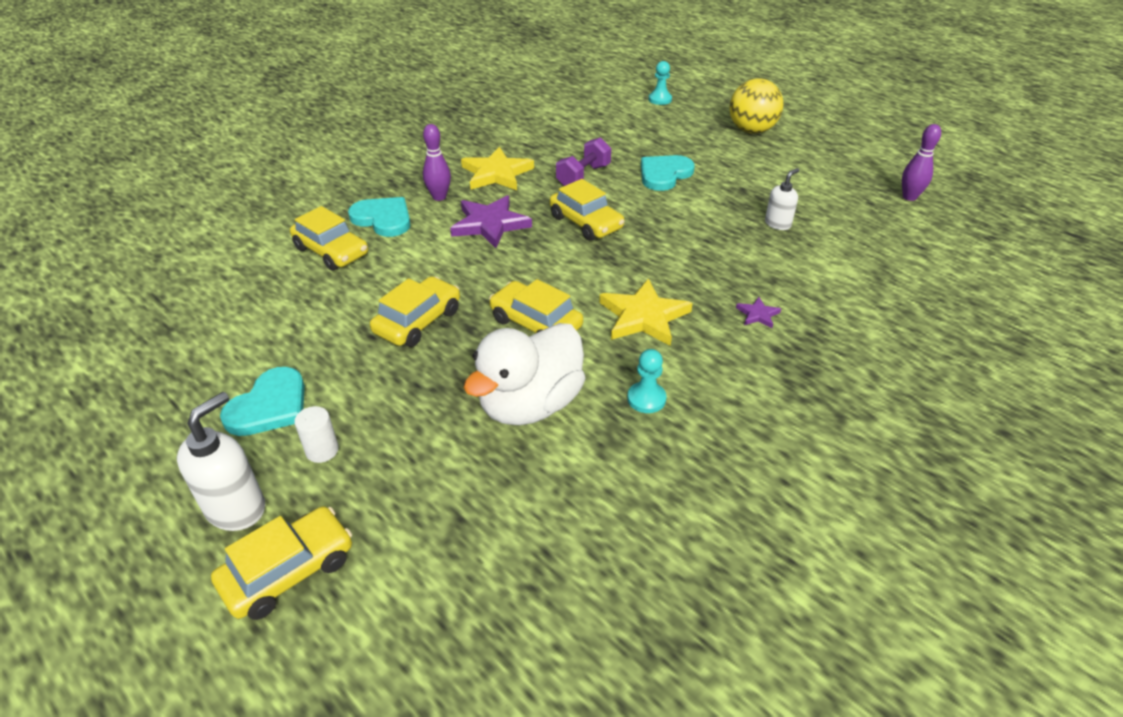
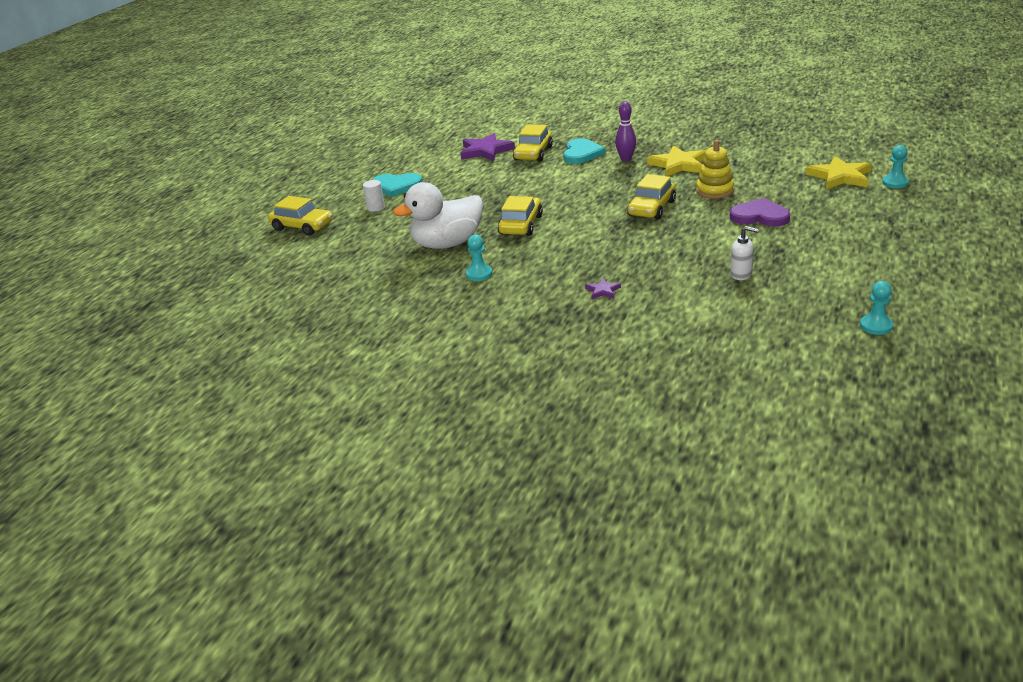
camera: 70 degrees right, 10 degrees down
white soap dispenser [177,392,265,531] -> none
yellow car [370,276,460,347] -> none
purple star [450,195,532,248] -> purple star moved to [460,133,515,161]
white duck [464,323,586,425] -> white duck turned 45 degrees counterclockwise [393,182,483,249]
purple dumbbell [556,137,611,186] -> yellow stacking toy [696,140,734,199]
yellow star [599,278,693,346] -> yellow star moved to [806,156,872,189]
turquoise heart [641,155,695,191] -> purple heart [730,198,790,226]
yellow ball [729,78,783,134] -> none
purple bowling pin [902,124,941,201] -> turquoise pawn [860,281,893,335]

